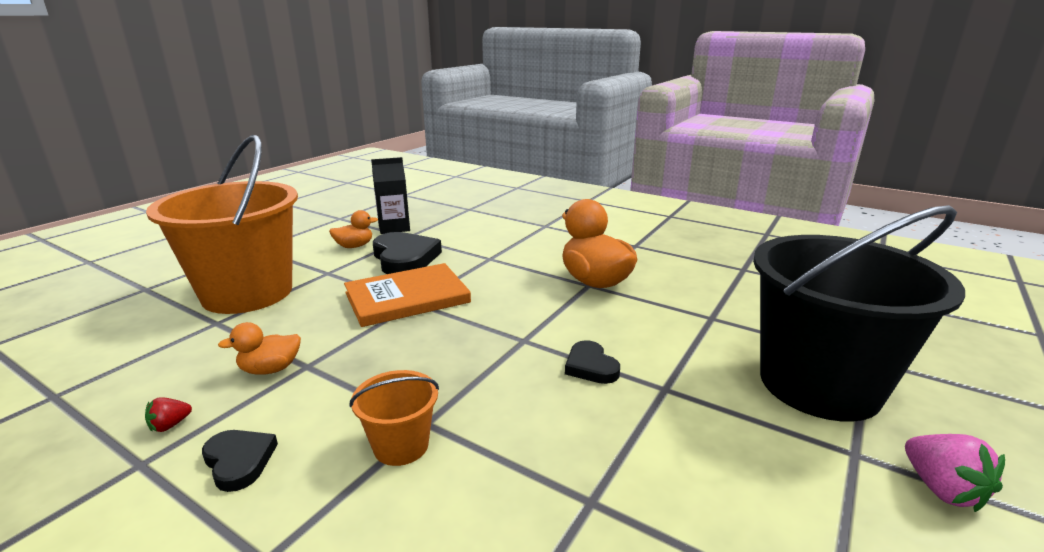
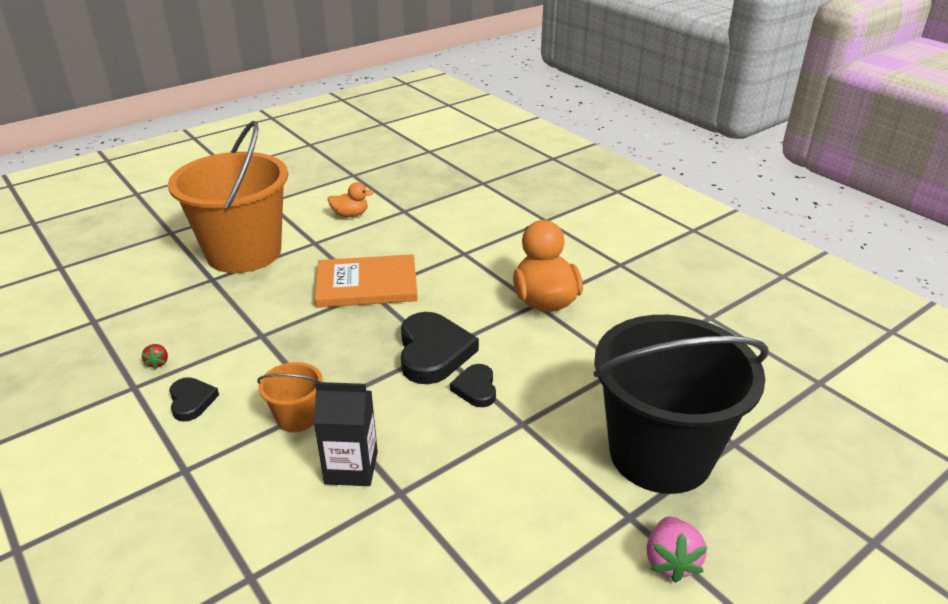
camera: 20 degrees right, 10 degrees up
red strawberry [145,397,192,432] -> red strawberry turned 75 degrees counterclockwise [141,344,168,369]
orange duck [218,322,301,375] -> none
black carton [371,157,410,234] -> black carton moved to [314,382,378,486]
black heart [373,232,442,274] -> black heart moved to [401,312,479,384]

